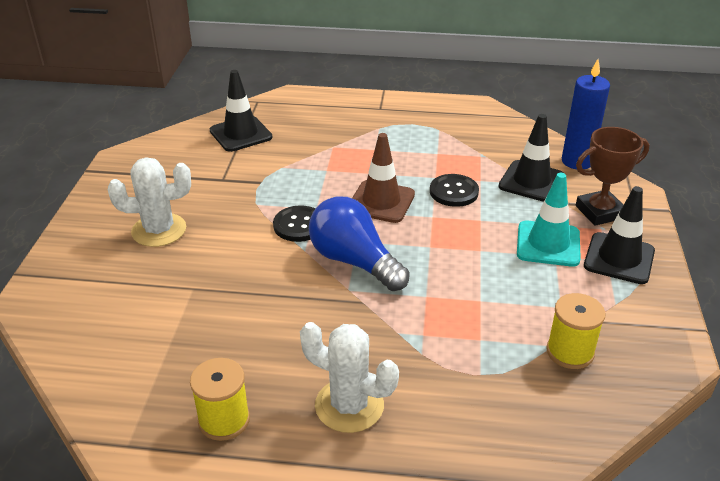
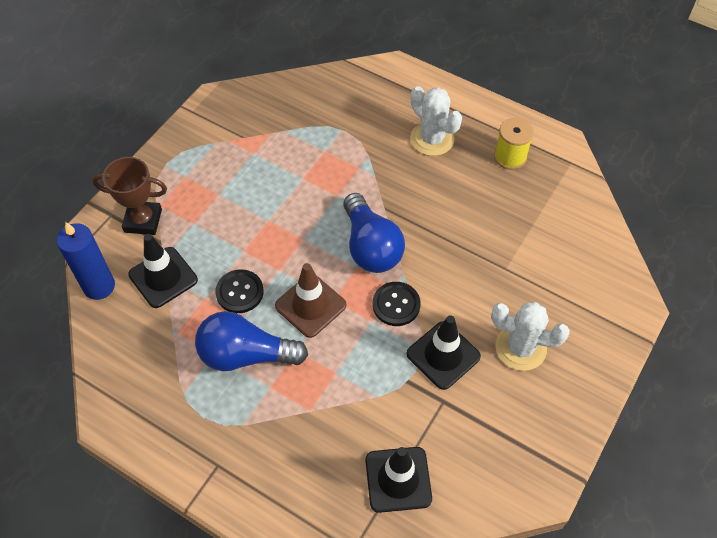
camera: 155 degrees left, 20 degrees up
turquoise traffic cone [517,173,581,267] -> none
yellow spool [546,293,606,369] -> none
black traffic cone [584,186,655,284] -> black traffic cone moved to [407,315,481,390]
none -> blue light bulb [195,311,308,371]

